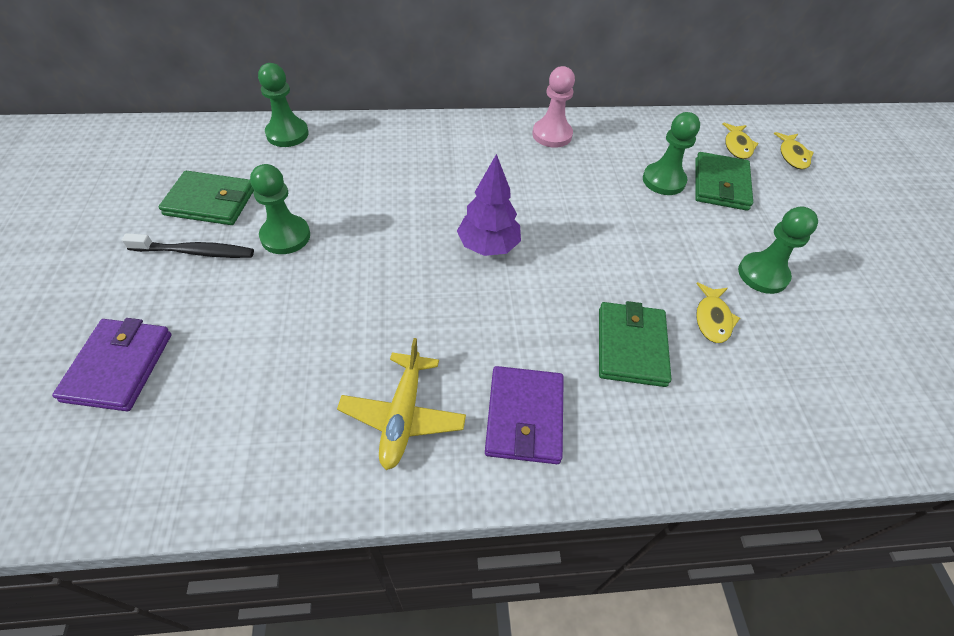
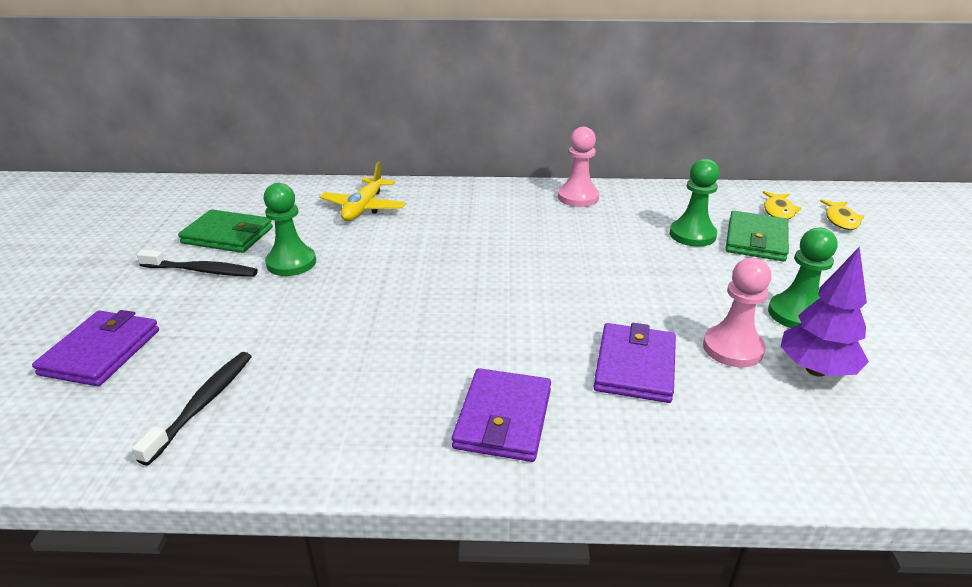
camera: 10 degrees right, 20 degrees down
green pawn [258,63,309,147] -> none
yellow plane [337,338,466,470] -> yellow plane moved to [320,162,406,221]
purple tree [457,154,521,256] -> purple tree moved to [780,247,869,377]
green wallet [599,301,671,387] -> purple wallet [594,323,676,403]
yellow fish [696,282,740,343] -> pink pawn [703,258,771,367]
none -> black toothbrush [132,352,252,466]

